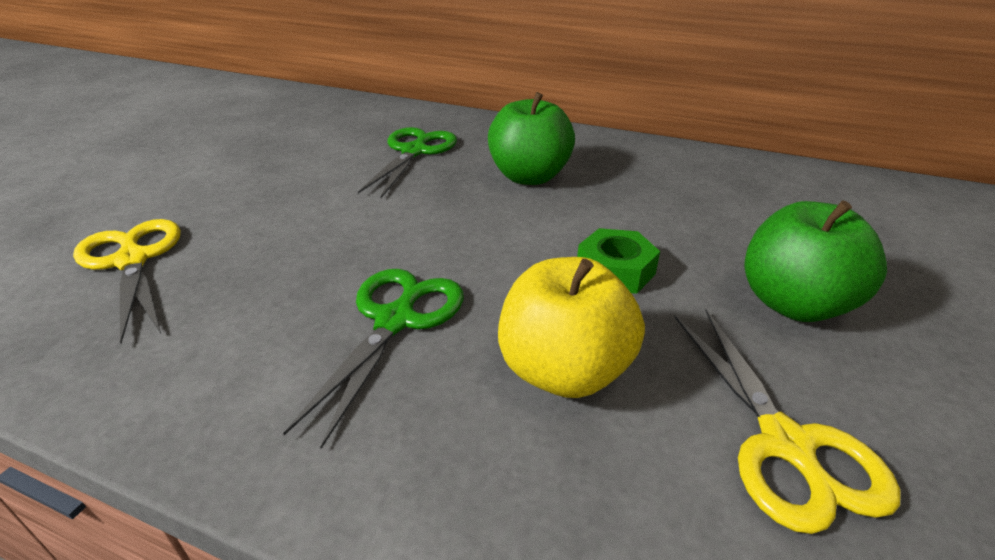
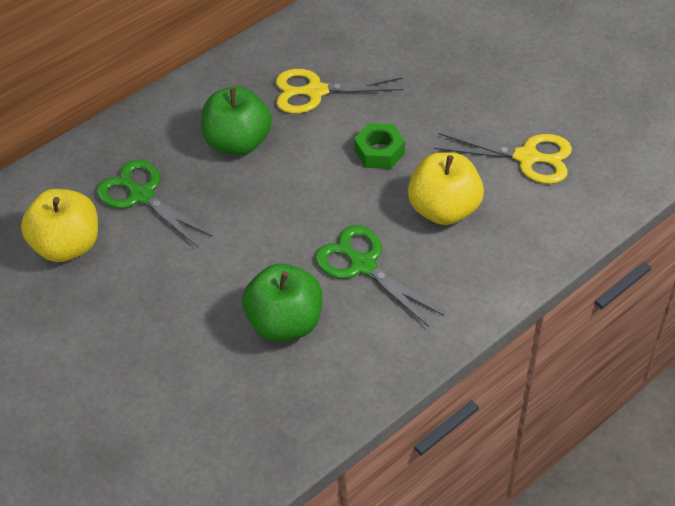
camera: 60 degrees left, 15 degrees up
yellow scissors [73,219,181,344] -> yellow scissors moved to [276,69,404,114]
green apple [745,200,887,322] -> green apple moved to [242,263,322,342]
none -> yellow apple [21,189,98,262]

